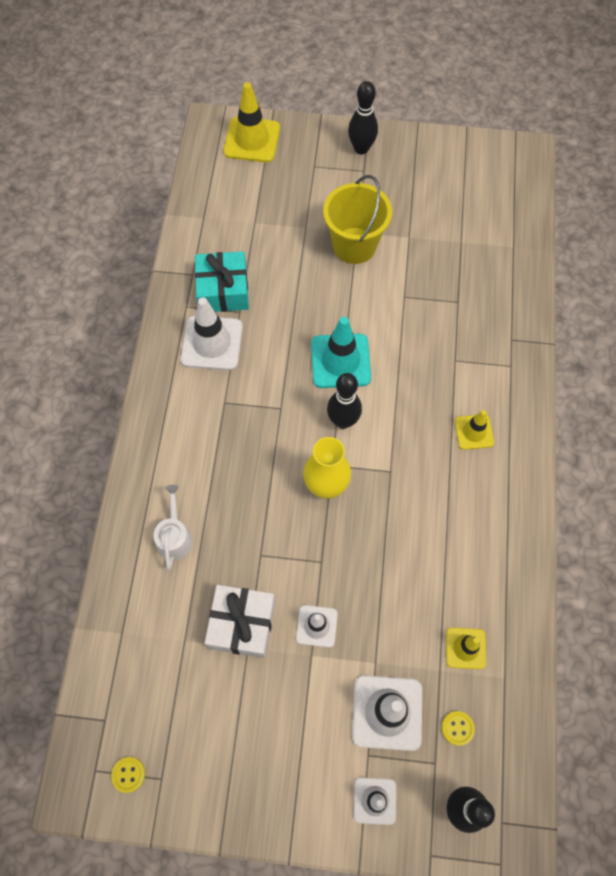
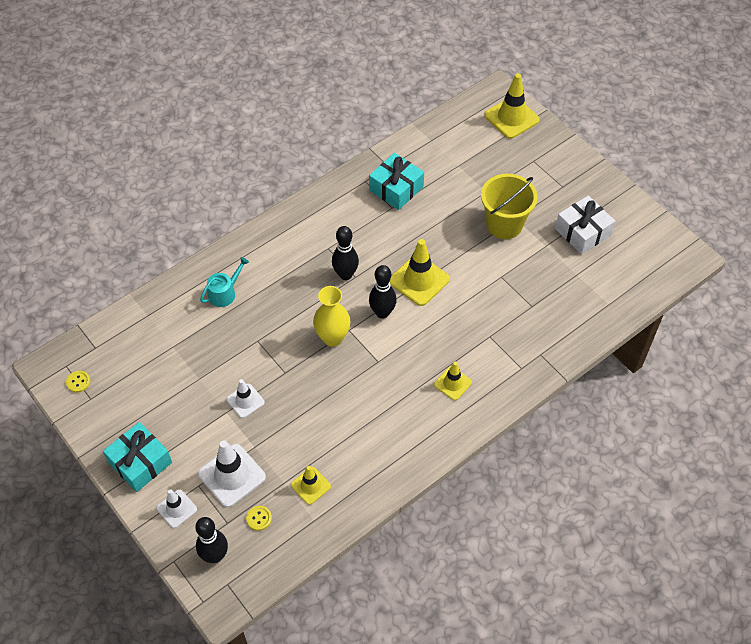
camera: 45 degrees right, 10 degrees down
white watering can [153,485,193,570] -> turquoise watering can [200,257,249,307]
white traffic cone [181,297,243,370] -> none
white gift [205,585,275,658] -> white gift moved to [555,195,615,254]
turquoise traffic cone [311,317,371,388] -> yellow traffic cone [389,239,450,306]
black bowling pin [348,81,378,154] -> black bowling pin moved to [332,226,359,280]
none -> turquoise gift [103,422,172,492]

